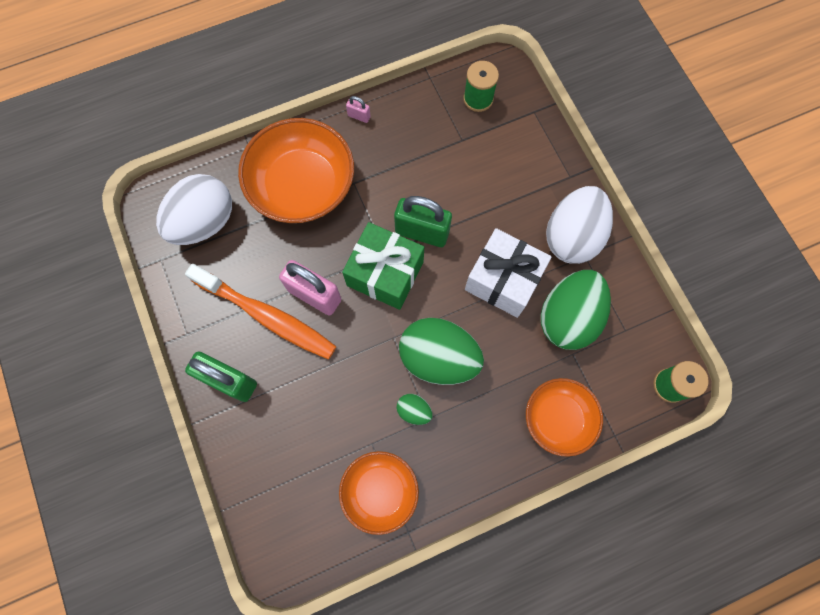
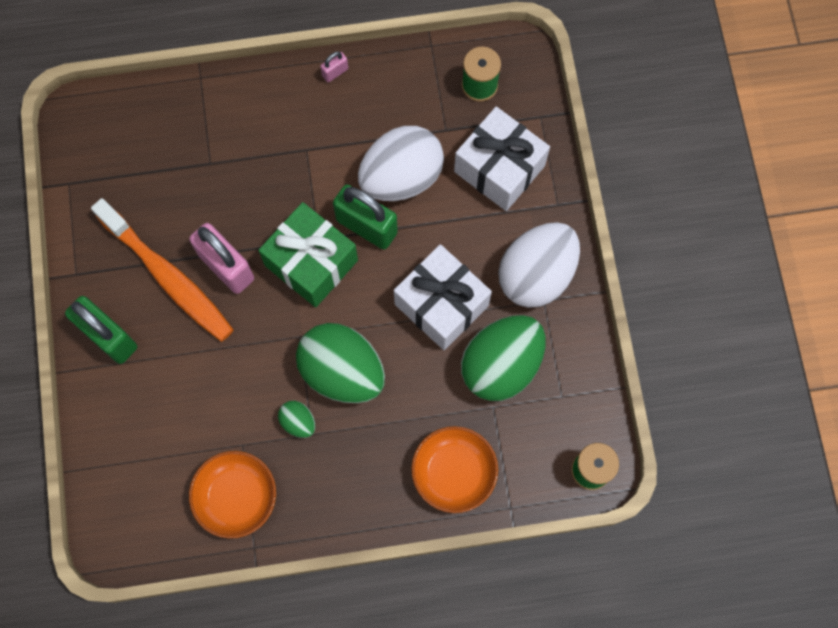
camera: 15 degrees right, 0 degrees up
white egg [156,174,232,245] -> white egg moved to [358,126,444,201]
orange bowl [238,118,354,223] -> none
pink padlock [346,96,371,123] -> pink padlock turned 75 degrees counterclockwise [320,51,348,82]
none -> white gift [454,106,550,211]

